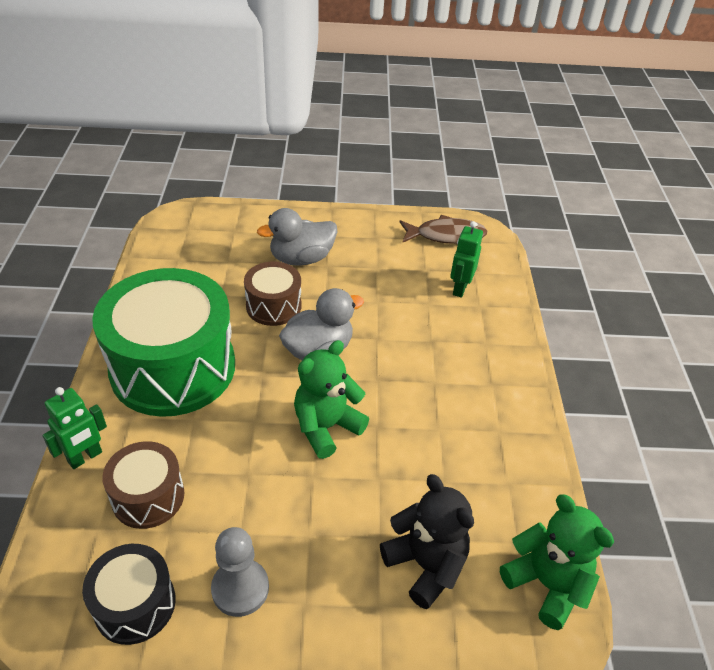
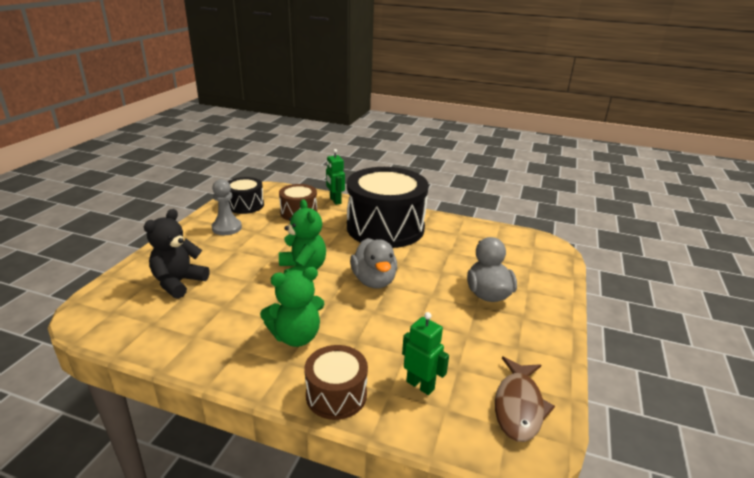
camera: 110 degrees right, 15 degrees down
green drum [92,268,235,417] -> black drum [347,167,429,248]
brown drum [244,262,301,326] -> brown drum moved to [304,345,368,420]
black teddy bear [380,474,474,609] -> black teddy bear turned 135 degrees clockwise [144,209,210,299]
green teddy bear [500,494,614,630] -> green teddy bear moved to [260,267,325,347]

